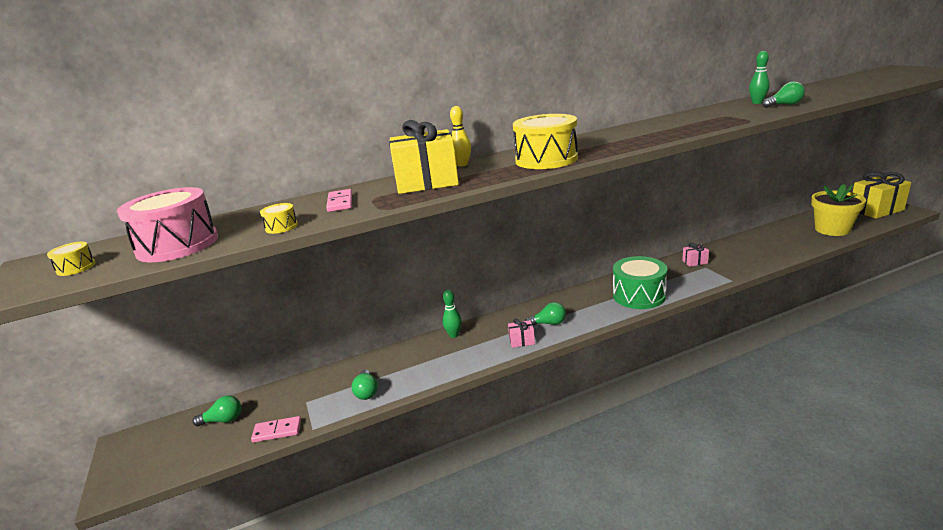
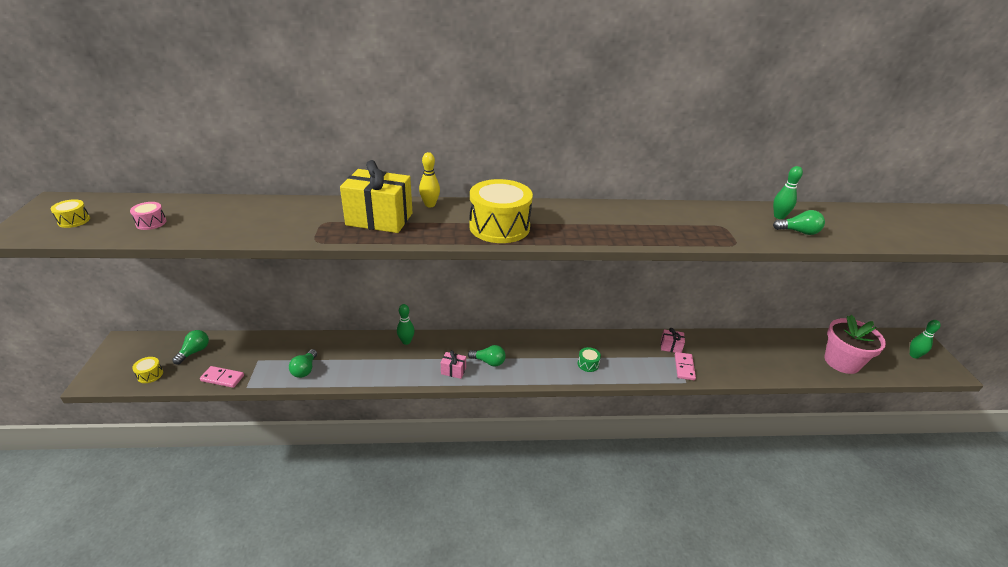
camera: 15 degrees right, 10 degrees up
pink drum [117,187,218,262] -> pink drum [130,202,166,230], size x0.43
green light bulb [192,395,241,426] -> green light bulb turned 75 degrees counterclockwise [172,330,209,364]
yellow drum [260,203,298,234] -> yellow drum moved to [132,357,163,383]
pink domino [326,189,352,212] -> pink domino moved to [675,352,696,380]
green drum [613,256,667,309] -> green drum [578,347,601,372], size x0.43
yellow flower pot [811,184,866,236] -> pink flower pot [824,315,886,374]
yellow gift [852,171,911,219] -> green bowling pin [910,320,940,359]

